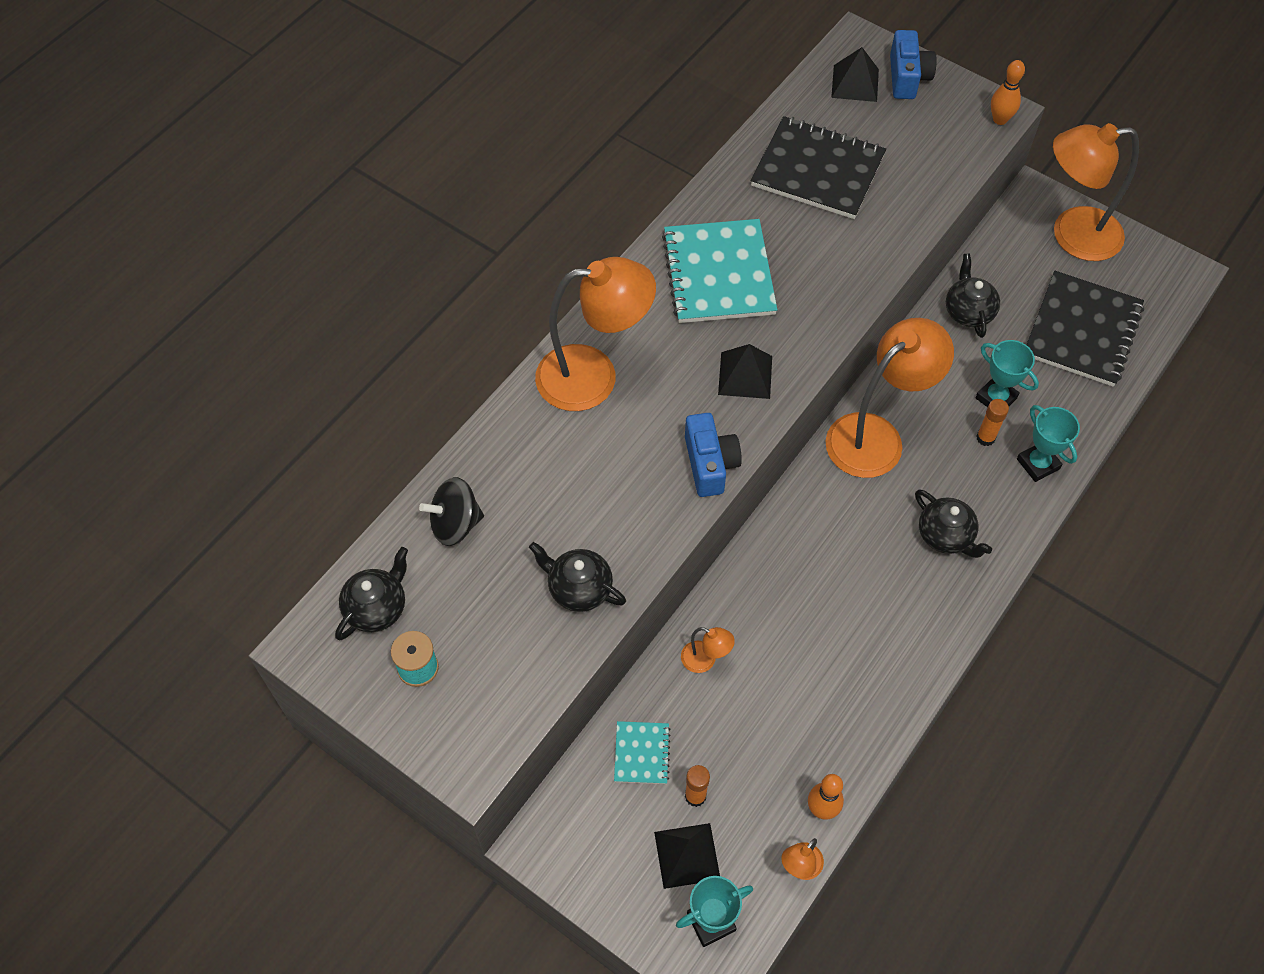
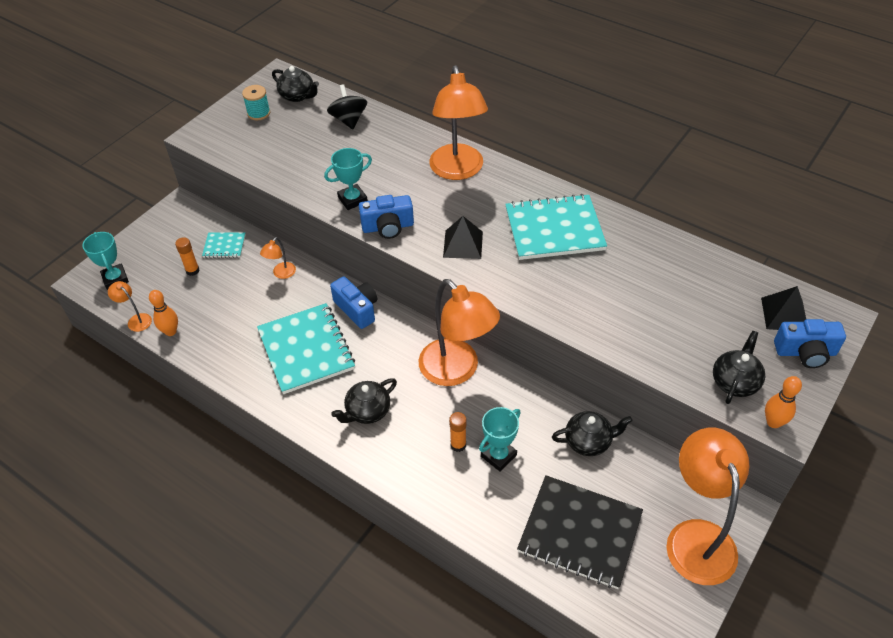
camera: 90 degrees right, 10 degrees down
black teapot [529,542,626,612] -> black teapot moved to [713,331,765,404]
black pyramid [654,823,720,889] -> none
black notebook [751,116,886,219] -> none
turquoise trophy [1017,405,1080,482] -> turquoise trophy moved to [324,148,372,210]
none -> turquoise notebook [257,303,355,394]
none -> blue camera [330,276,377,329]

